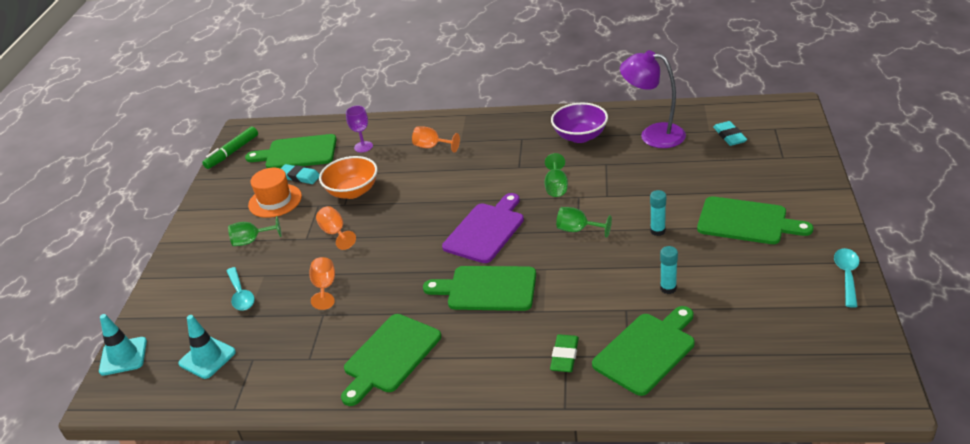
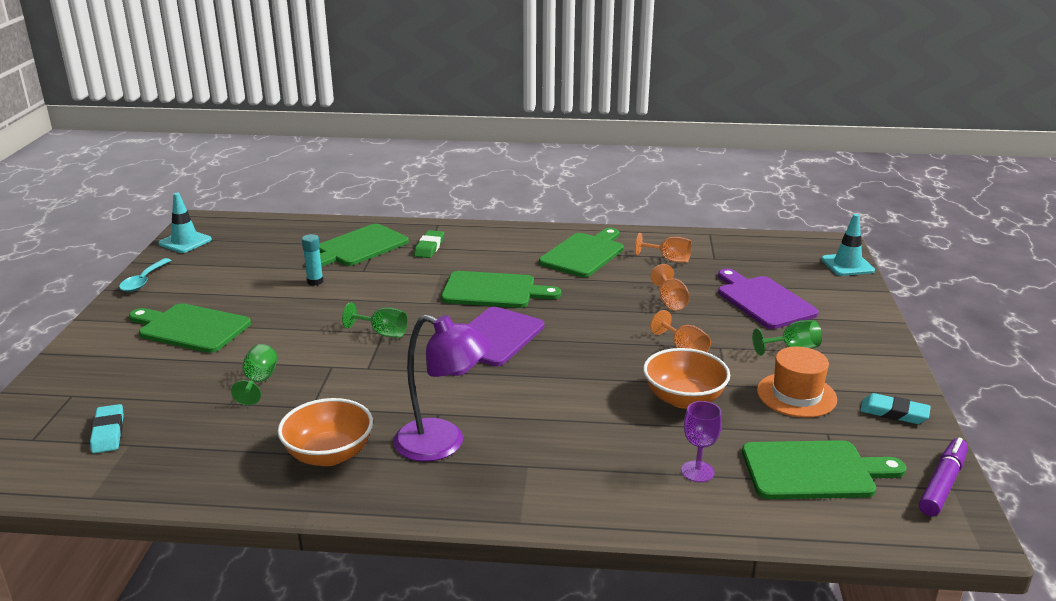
camera: 175 degrees right, 10 degrees down
turquoise traffic cone [178,315,236,379] -> turquoise traffic cone moved to [158,193,212,253]
green marker [202,127,258,169] -> purple marker [919,438,968,516]
turquoise spoon [227,267,255,311] -> purple cutting board [718,269,819,329]
turquoise eraser [281,164,320,184] -> turquoise eraser moved to [860,393,931,424]
orange goblet [412,126,460,152] -> orange goblet moved to [635,233,692,263]
green goblet [544,153,568,197] -> green goblet moved to [231,344,277,405]
purple bowl [551,103,608,143] -> orange bowl [278,398,373,466]
purple lamp [620,50,686,148] -> purple lamp moved to [393,315,491,462]
turquoise glue stick [650,190,666,236] -> none

